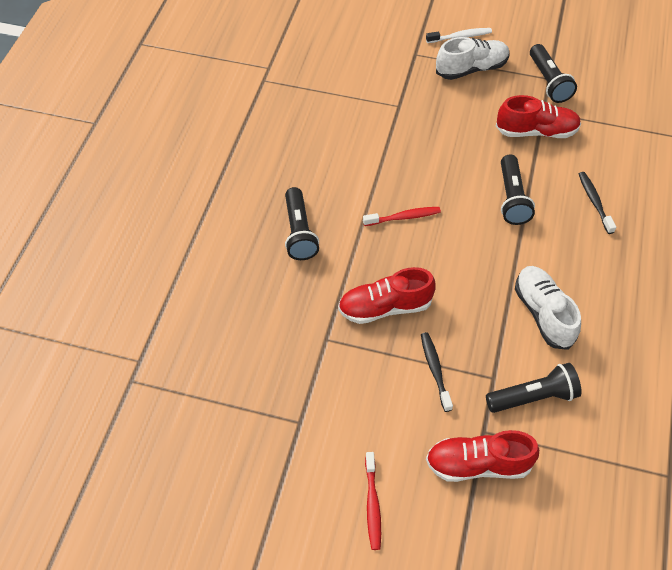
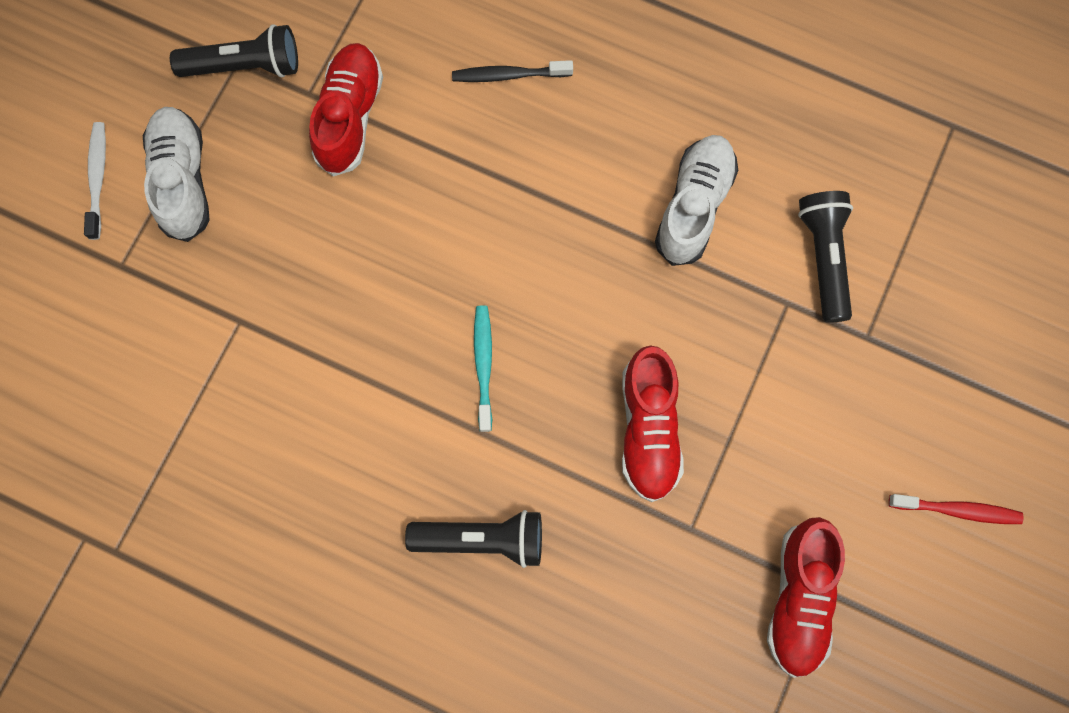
camera: 80 degrees left, 20 degrees up
red toothbrush [363,207,441,226] -> turquoise toothbrush [474,305,492,432]
black toothbrush [421,332,453,412] -> none
red shoe [426,430,539,482] -> red shoe moved to [767,517,845,678]
black flashlight [501,154,535,225] -> none
white shoe [515,266,581,350] -> white shoe turned 120 degrees clockwise [655,135,738,266]

